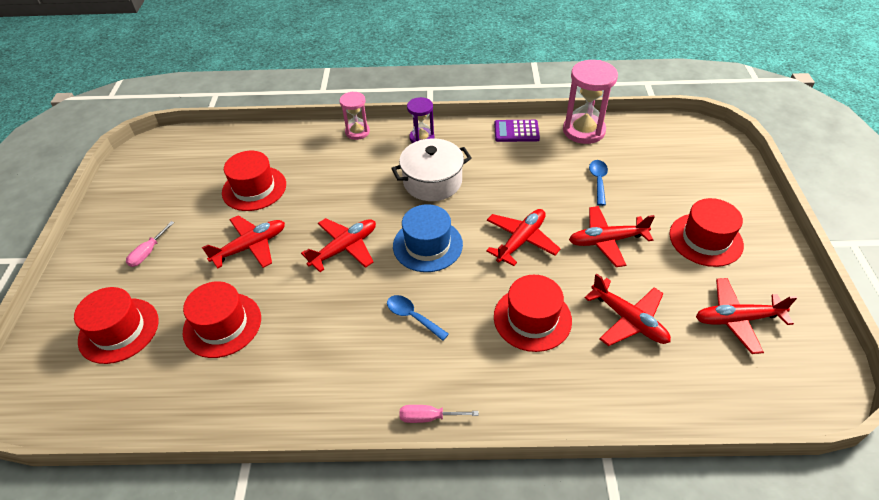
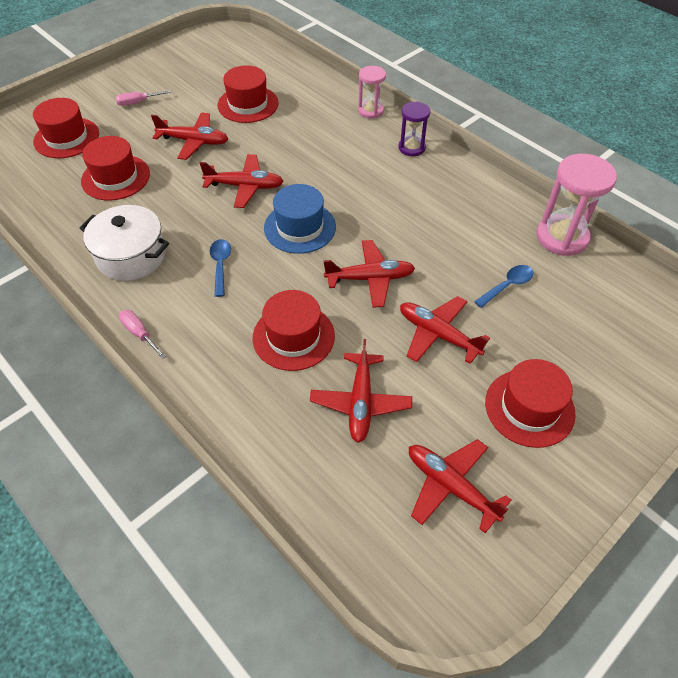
camera: 45 degrees right, 5 degrees up
white pot [391,138,472,201] -> white pot moved to [80,205,169,281]
purple calculator [494,120,540,142] -> none

